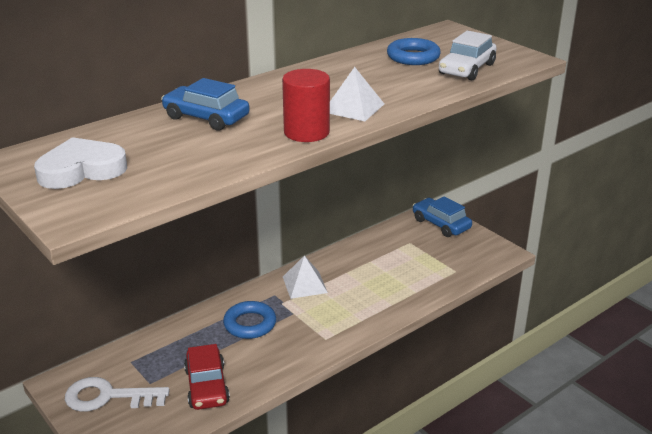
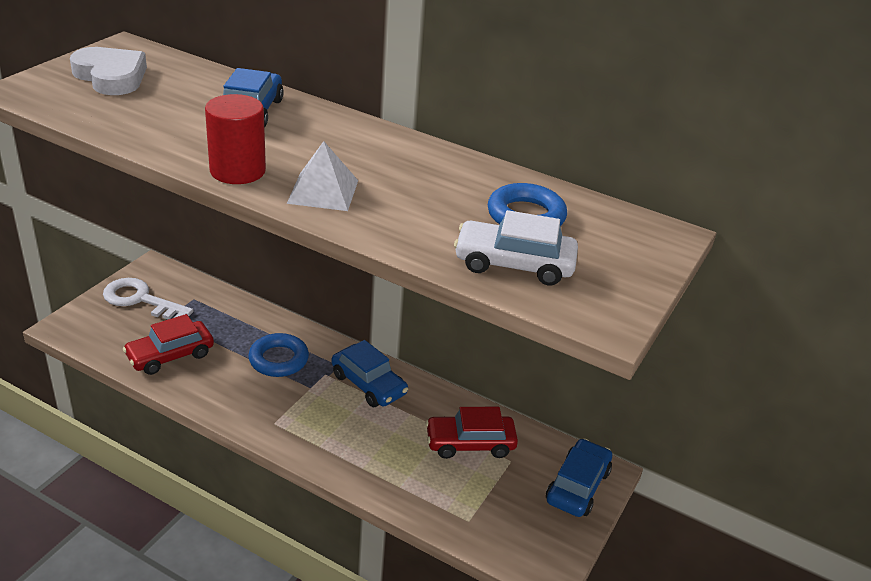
camera: 65 degrees right, 5 degrees up
white key [65,377,170,412] -> white key turned 45 degrees counterclockwise [103,278,193,319]
white pyramid [283,255,328,299] -> blue car [331,340,408,407]
none -> red car [425,407,518,459]

